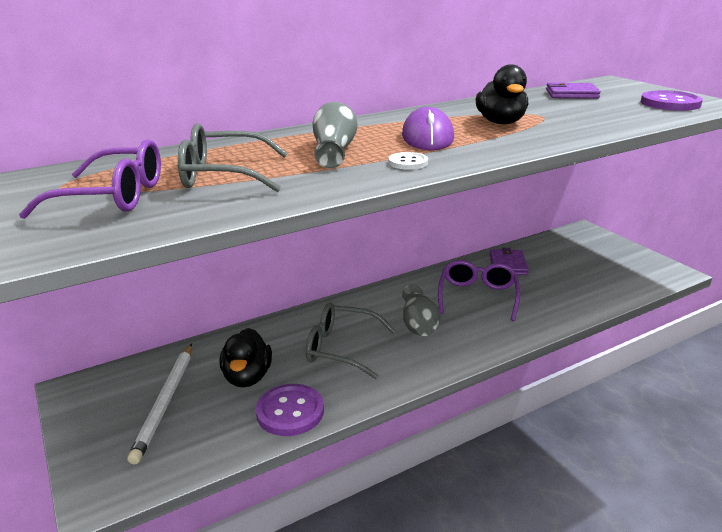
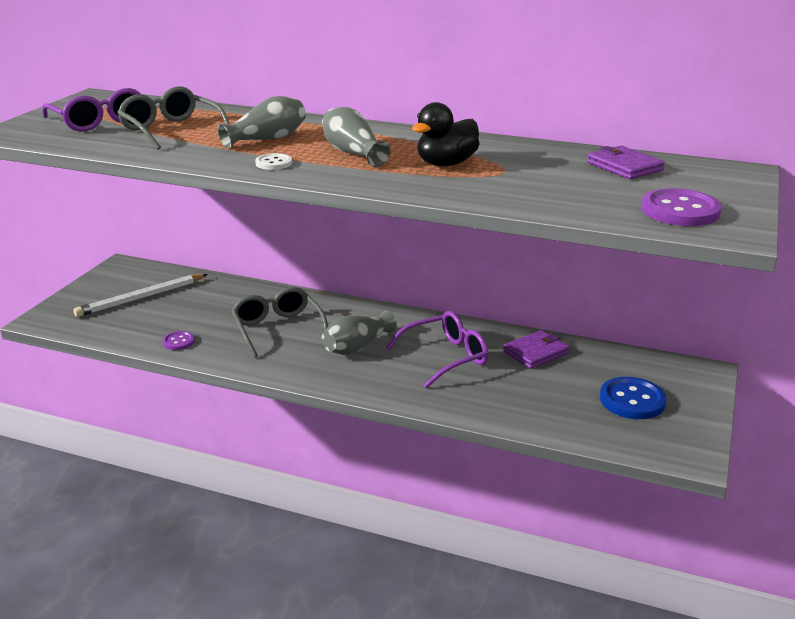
camera: 50 degrees right, 0 degrees up
black duck [220,328,272,387] -> none
purple button [256,384,324,436] -> purple button [162,331,195,350], size x0.54
purple mouse [402,107,454,150] -> grey vase [322,107,391,167]
none -> blue button [600,377,666,419]

